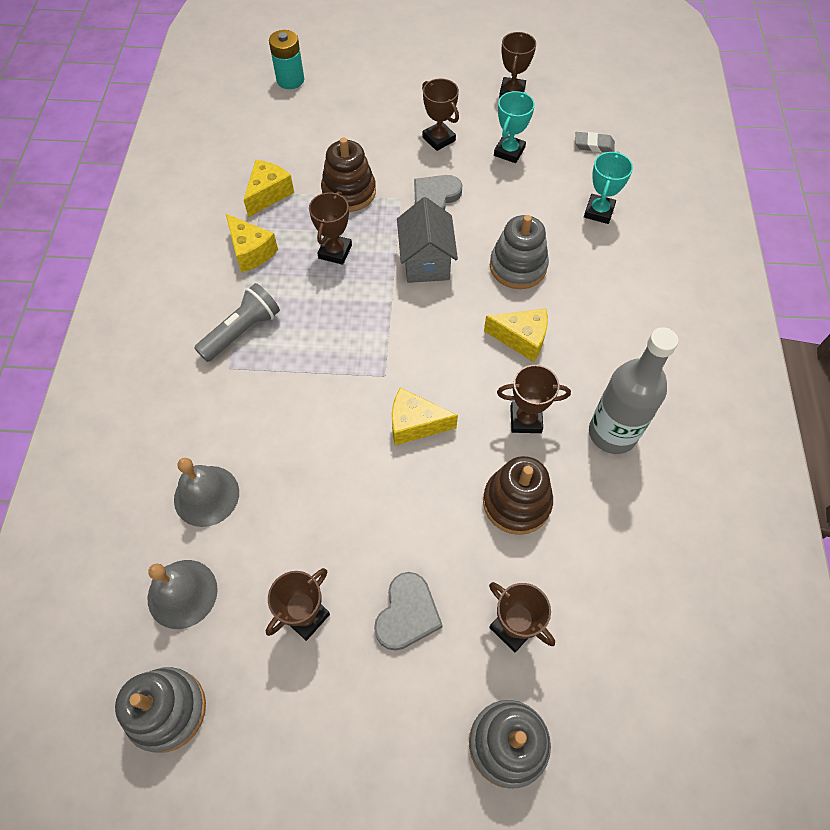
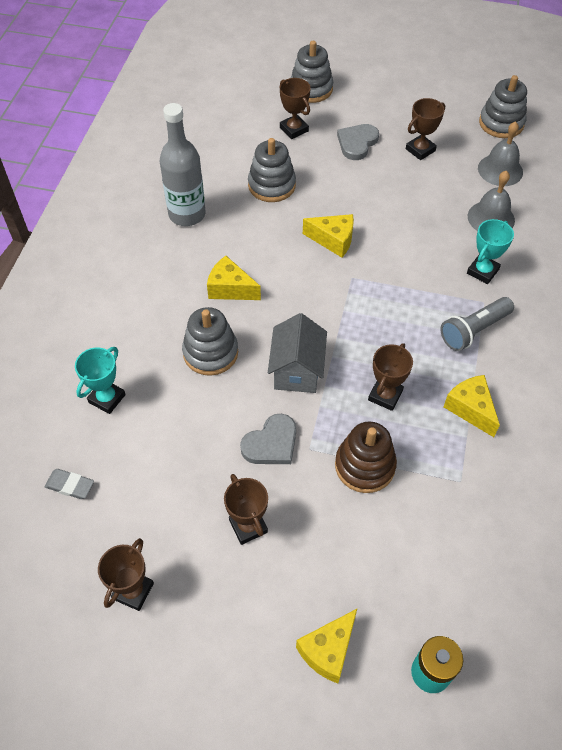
camera: 170 degrees left, 5 degrees down
yellow cheese [244,160,294,217] -> yellow cheese moved to [296,609,357,683]
brown stacking toy [483,456,553,535] -> grey stacking toy [248,138,296,202]
turquoise trophy [494,91,535,163] -> turquoise trophy moved to [467,219,514,284]
brown trophy [497,365,571,433] -> none

